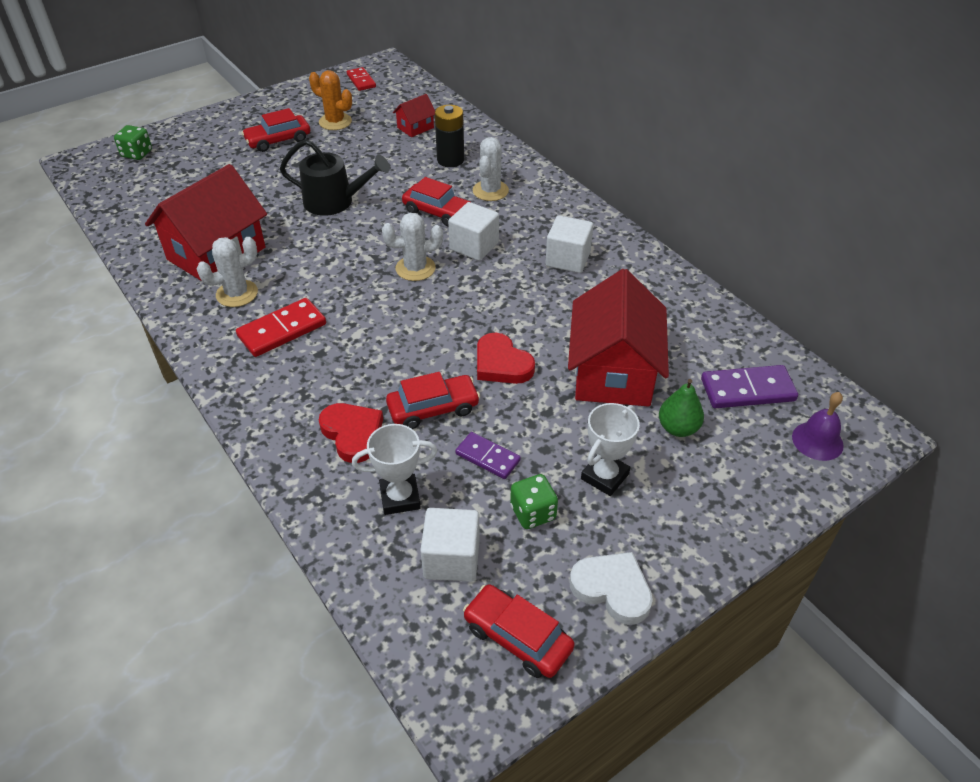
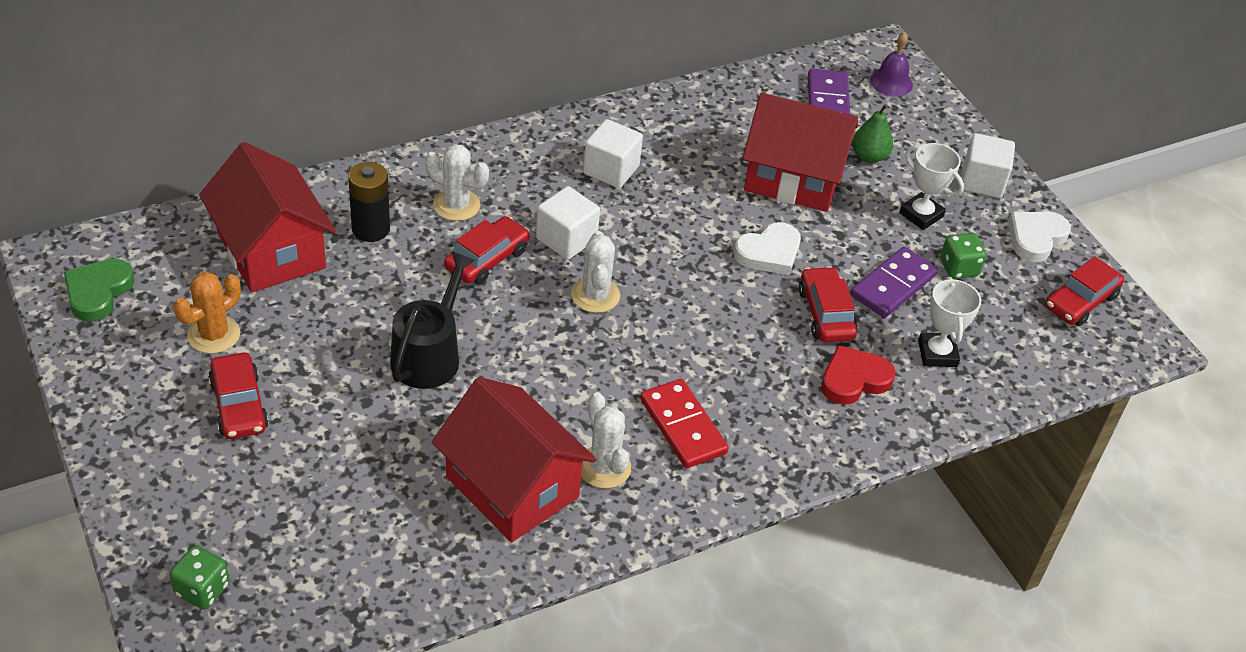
camera: 85 degrees left, 0 degrees up
red domino [347,67,376,91] -> green heart [64,258,134,321]
red house [393,94,435,137] -> red house [199,142,336,292], size x2.22
white cube [420,508,480,582] -> white cube moved to [961,133,1015,198]
purple domino [455,432,521,479] -> purple domino [851,247,938,318], size x1.54
red heart [477,333,535,384] -> white heart [734,222,801,275]

